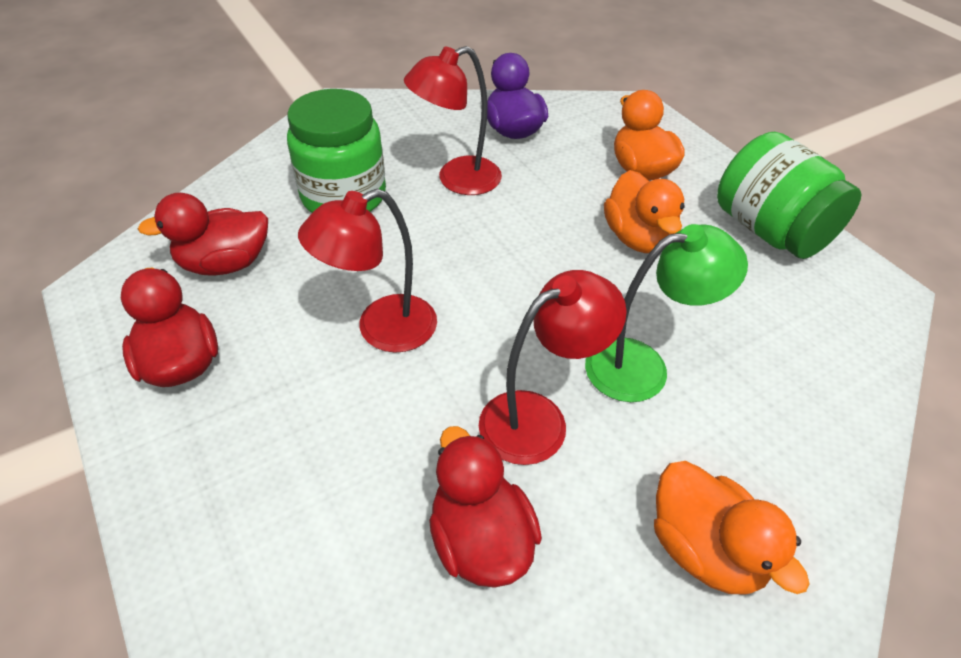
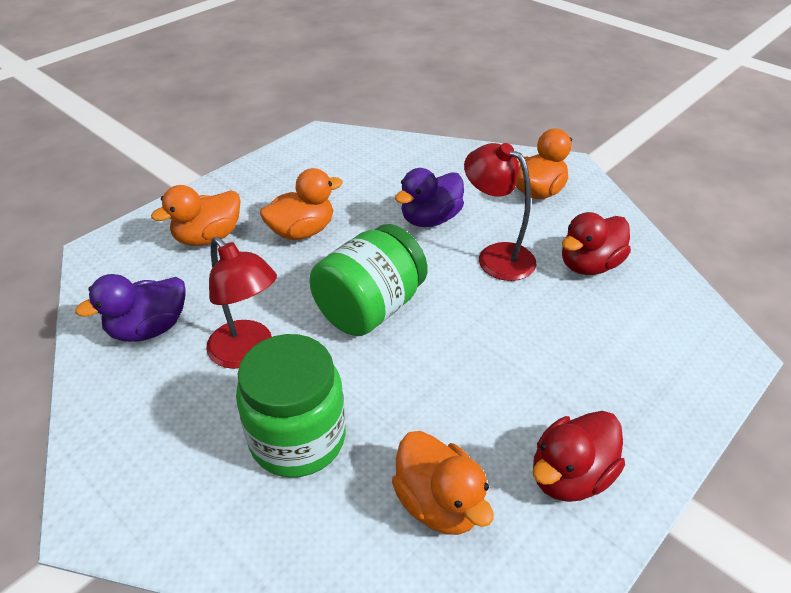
camera: 105 degrees left, 5 degrees down
red duck [138,193,268,276] -> orange duck [392,431,494,535]
red lamp [298,189,437,353] -> none
green lamp [585,224,748,402] -> purple duck [395,168,464,227]
green jar [717,131,862,259] -> green jar moved to [310,224,428,336]

